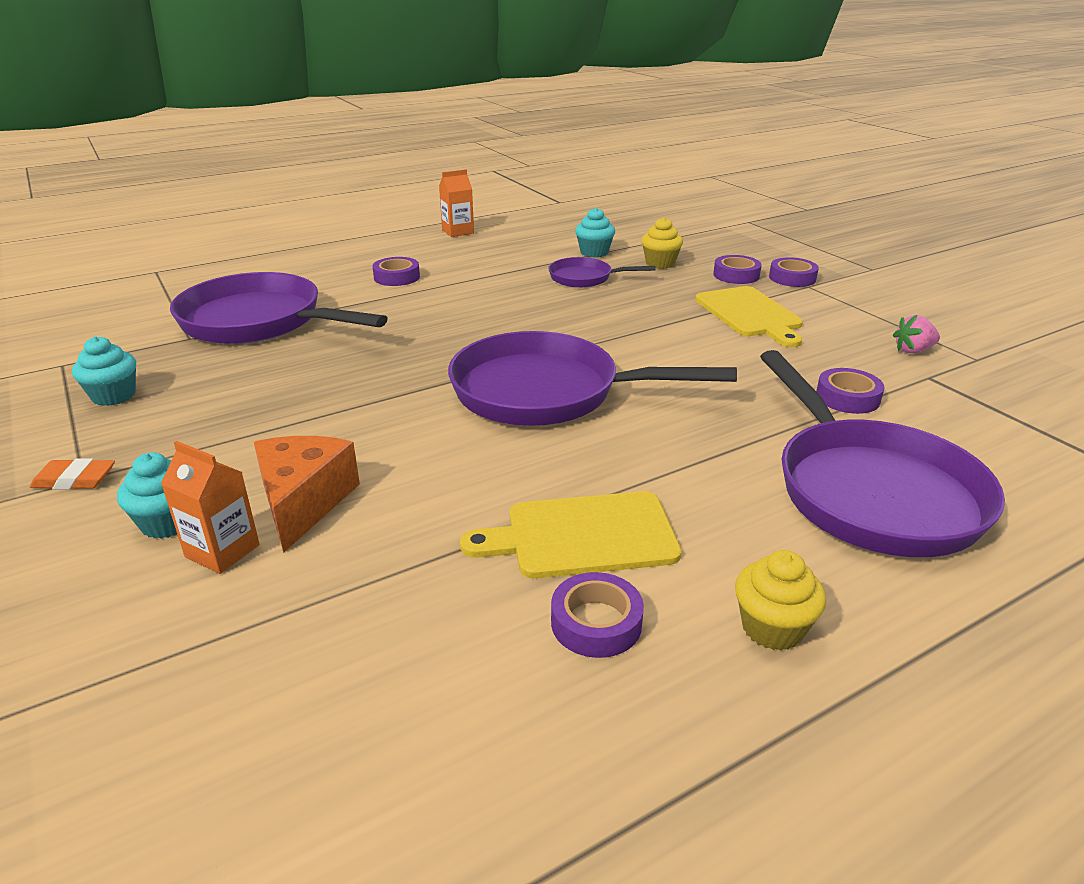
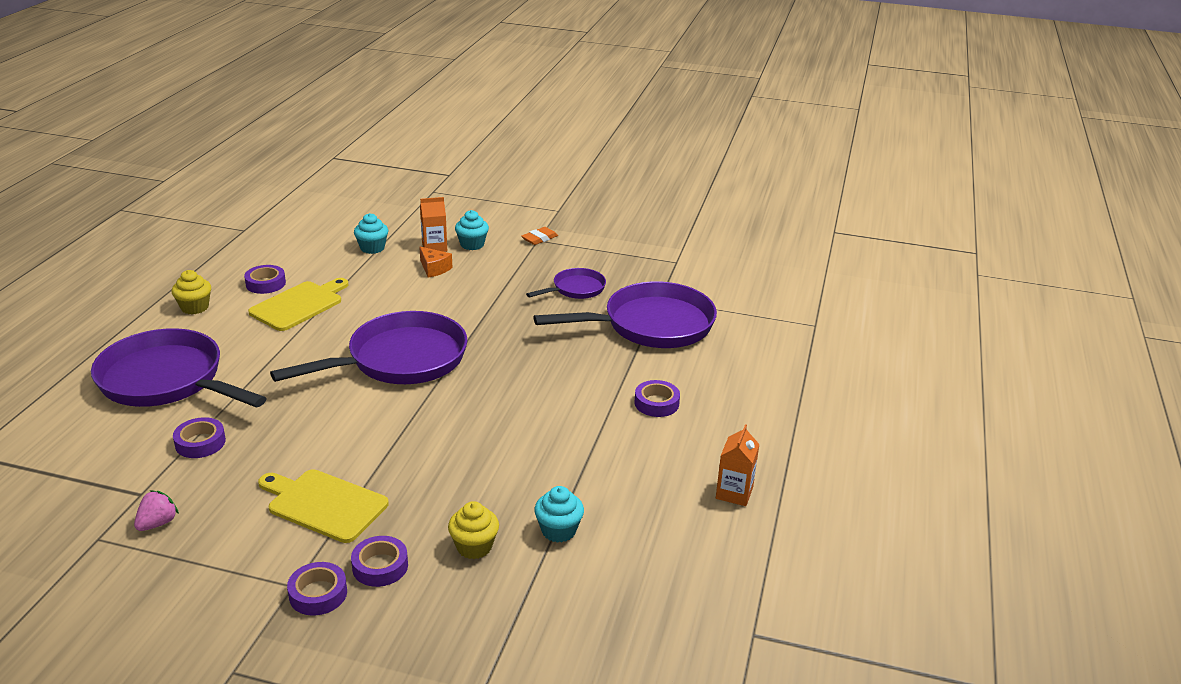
camera: 135 degrees right, 0 degrees up
turquoise cupcake [72,336,136,406] -> turquoise cupcake moved to [354,213,388,254]
orange cheese [254,436,360,553] -> orange cheese [419,247,452,278], size x0.62
purple pan [548,257,655,288] -> purple pan moved to [526,268,606,299]

